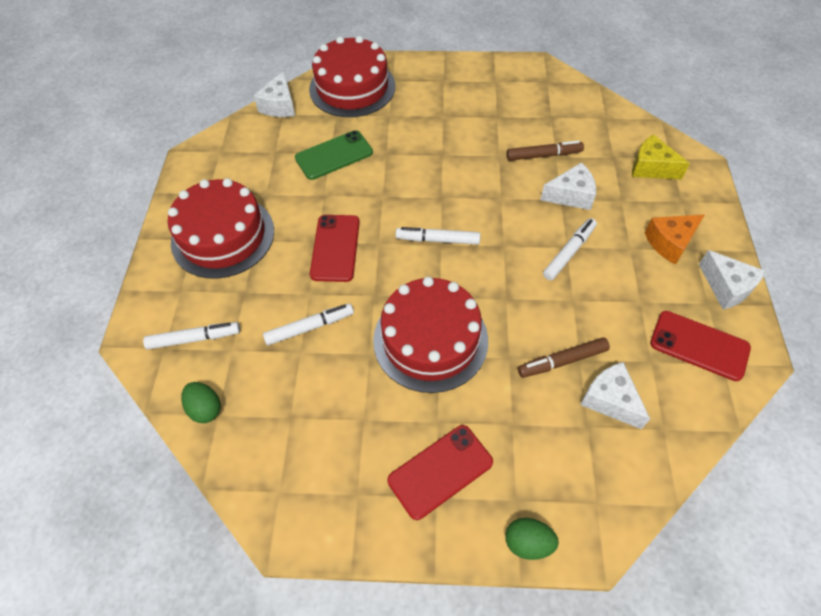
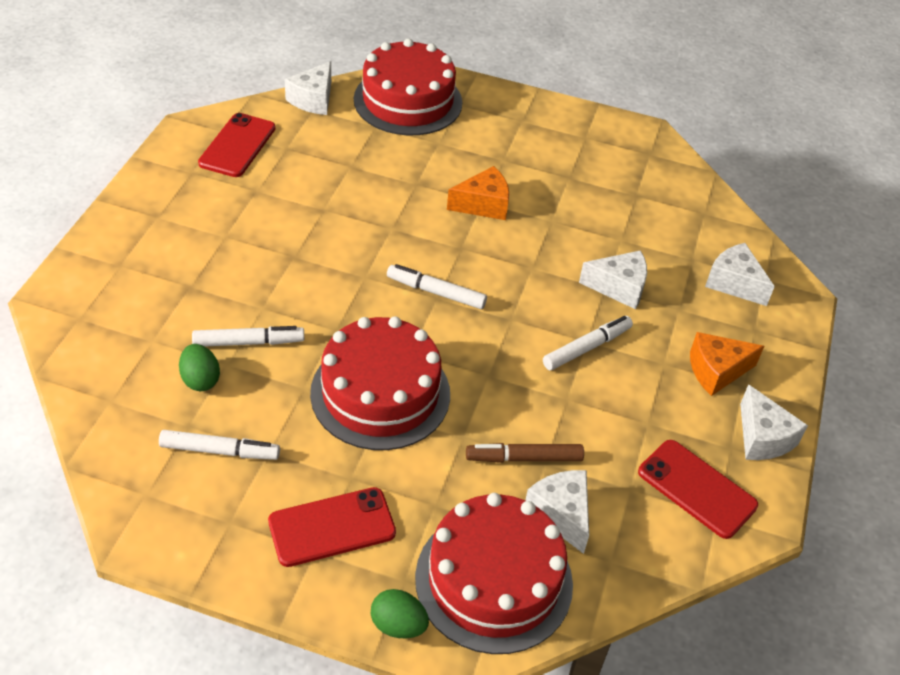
camera: 10 degrees right, 10 degrees down
white marker [143,322,240,350] -> white marker moved to [159,430,280,460]
red cake [168,178,274,279] -> red cake moved to [415,493,573,654]
green egg [181,382,221,423] -> green egg moved to [179,344,220,391]
green phone [295,130,373,180] -> none
red phone [310,215,360,282] -> red phone moved to [198,113,276,177]
brown marker [506,140,584,161] -> none
yellow cheese [632,134,690,179] -> white cheese [705,243,775,306]
none -> orange cheese [447,166,509,220]

